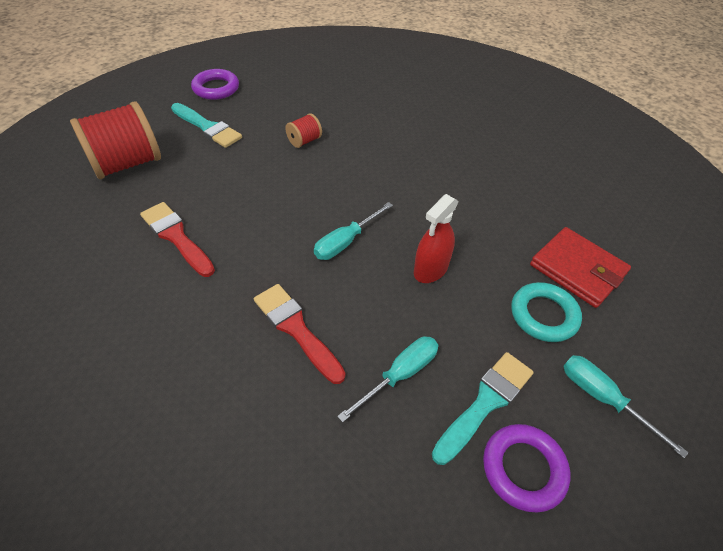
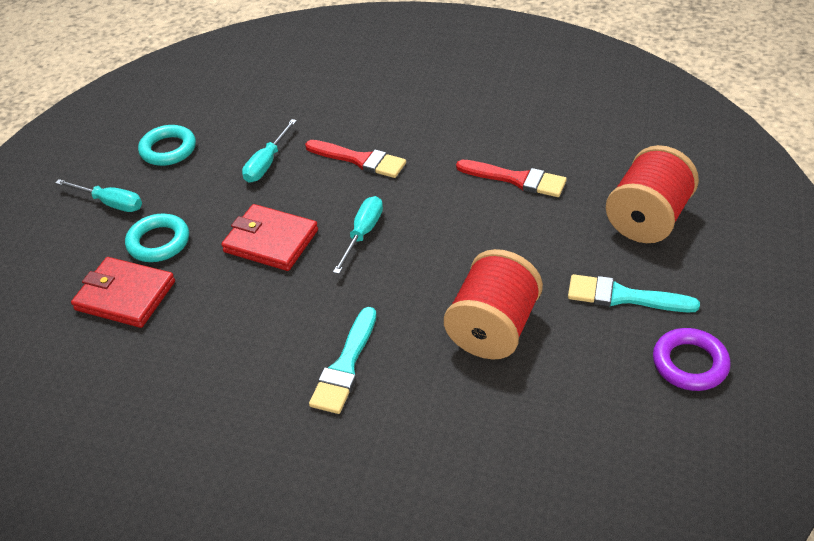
camera: 160 degrees right, 5 degrees down
red spool [285,113,322,148] -> red spool [444,249,543,359], size x2.14
red spray bottle [414,194,459,283] -> red wallet [221,204,318,271]
turquoise brush [432,352,534,465] -> turquoise brush moved to [309,307,377,414]
purple ring [483,424,570,512] -> turquoise ring [138,125,196,166]

